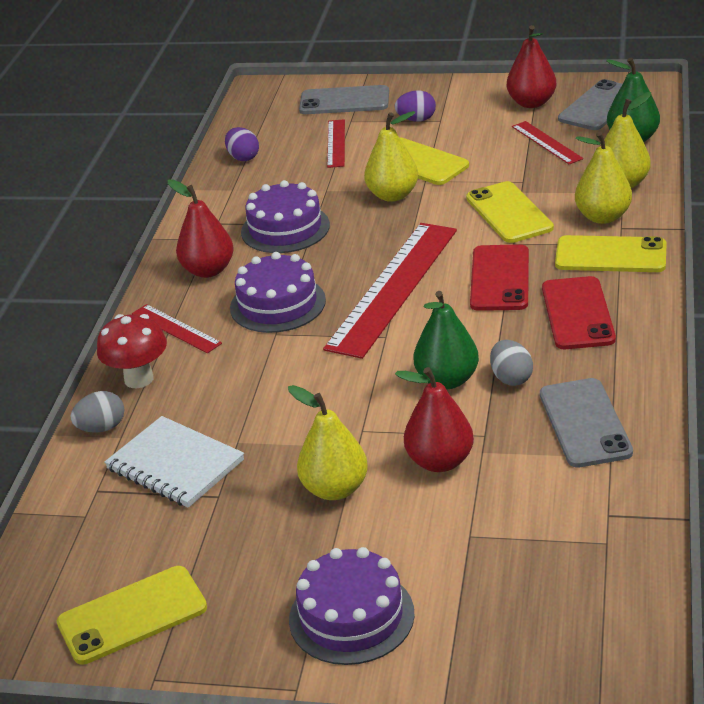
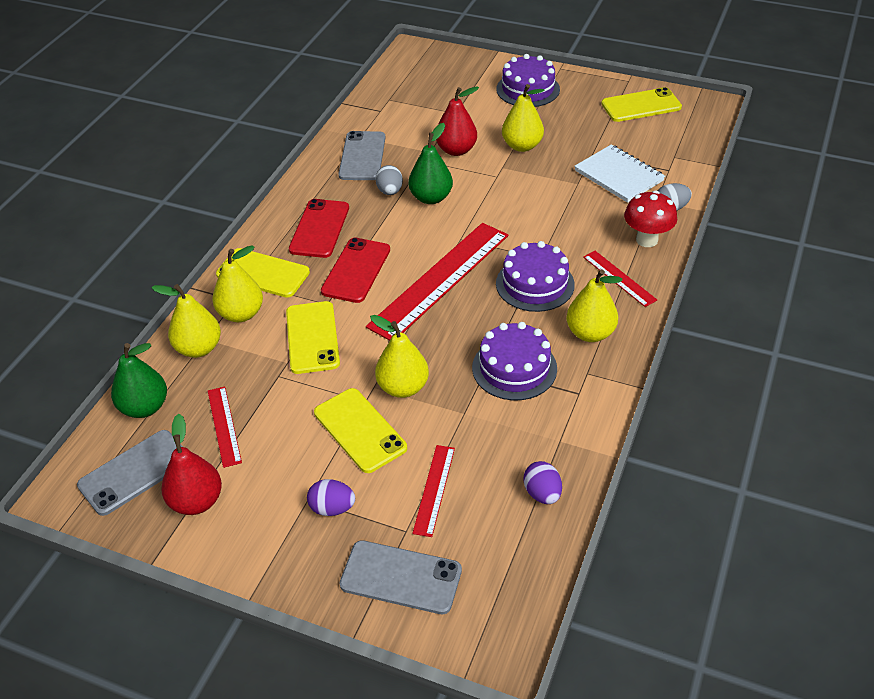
camera: 170 degrees left, 10 degrees up
red pear [168,179,234,278] -> yellow pear [566,269,622,342]

